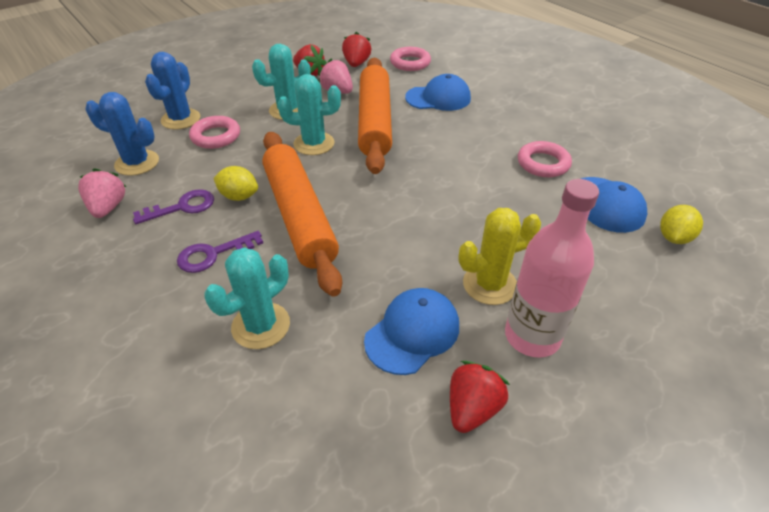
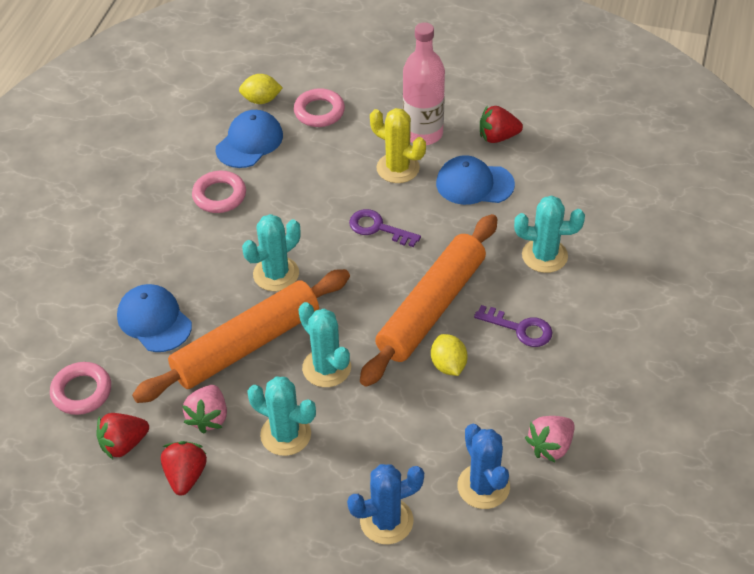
camera: 125 degrees left, 5 degrees up
purple key [133,189,214,224] -> purple key moved to [349,209,421,247]
pink ring [189,116,240,149] -> pink ring moved to [294,88,345,127]
none -> turquoise cactus [242,214,301,291]

